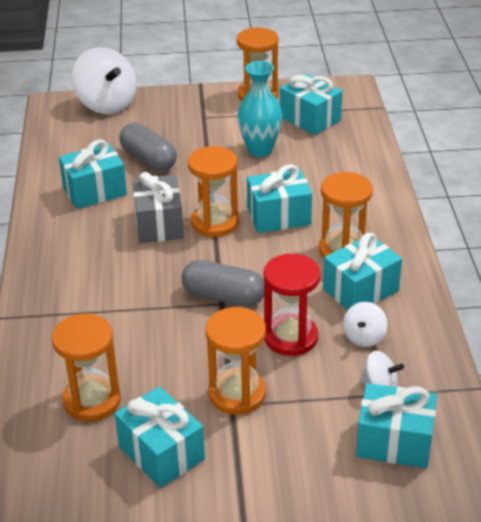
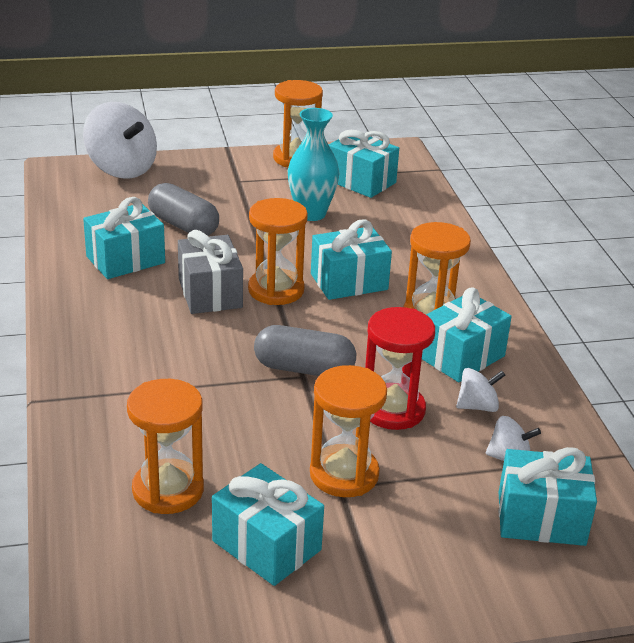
camera: 10 degrees left, 5 degrees down
white spinning top [343,302,388,347] -> white spinning top turned 120 degrees counterclockwise [456,368,505,412]

